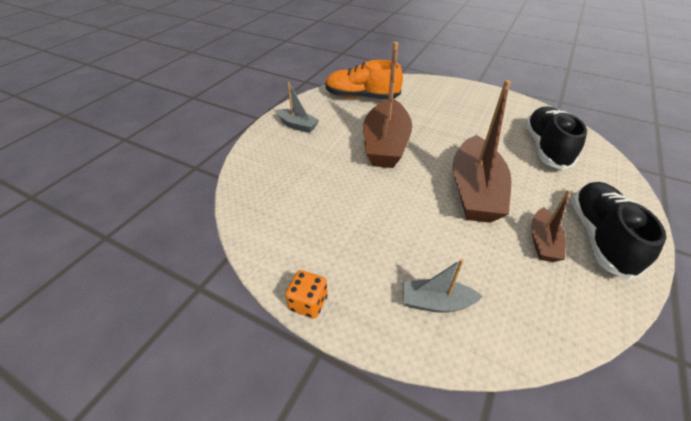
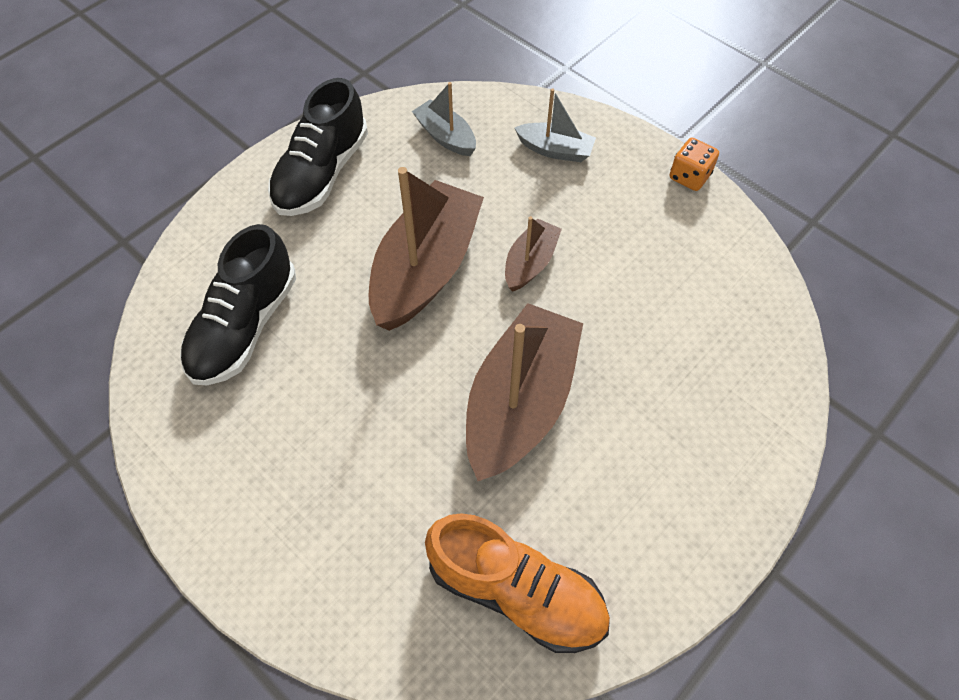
camera: 165 degrees left, 15 degrees up
grey boat [276,82,319,133] -> grey boat moved to [412,82,476,156]
brown boat [531,190,571,262] -> brown boat moved to [505,216,562,292]

